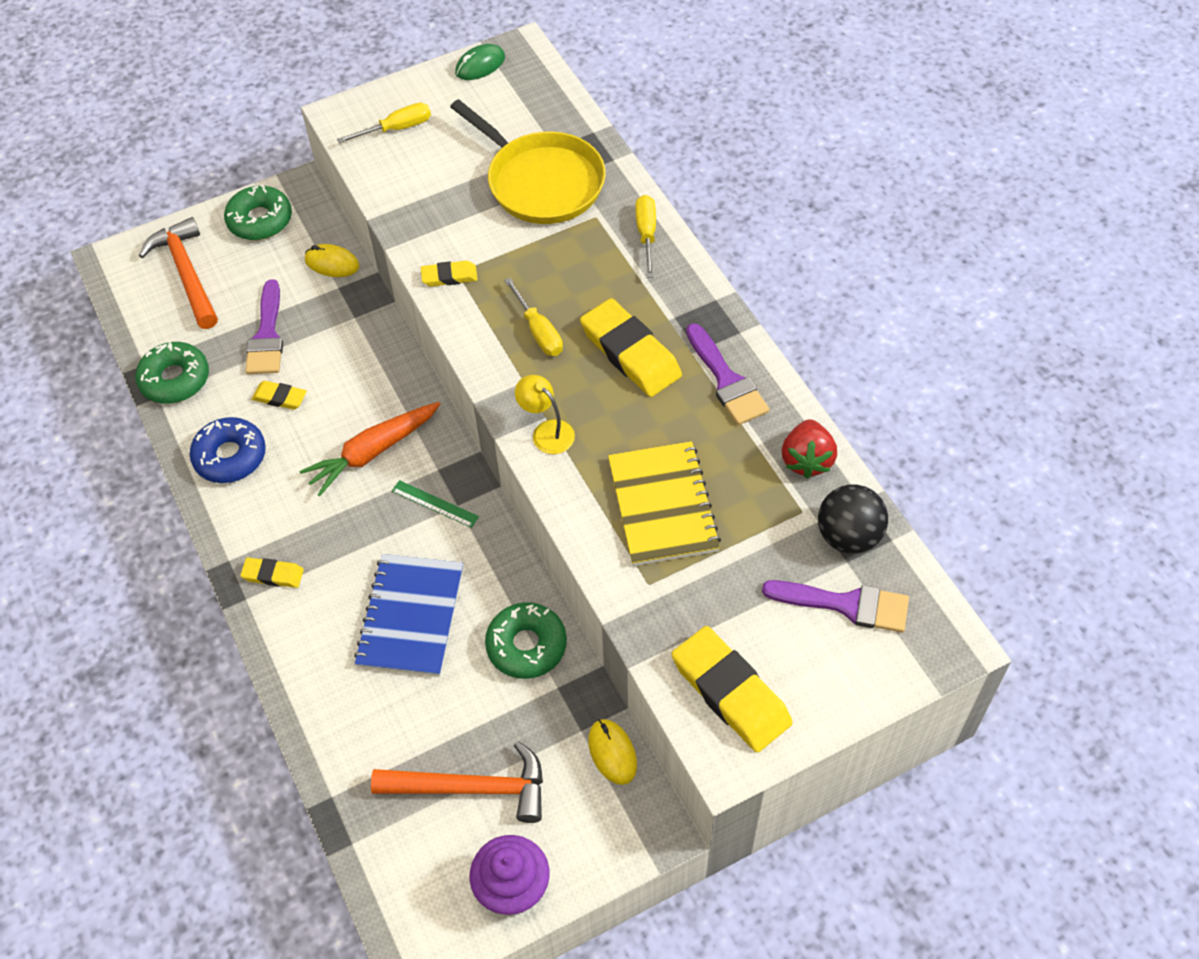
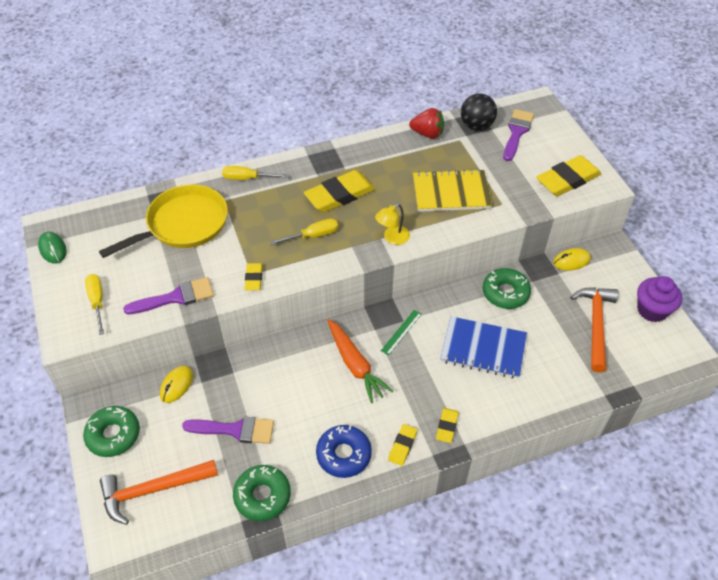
camera: 85 degrees left, 5 degrees down
yellow eraser [252,381,307,410] -> yellow eraser moved to [388,424,417,466]
purple brush [686,323,770,425] -> purple brush moved to [123,277,214,315]

